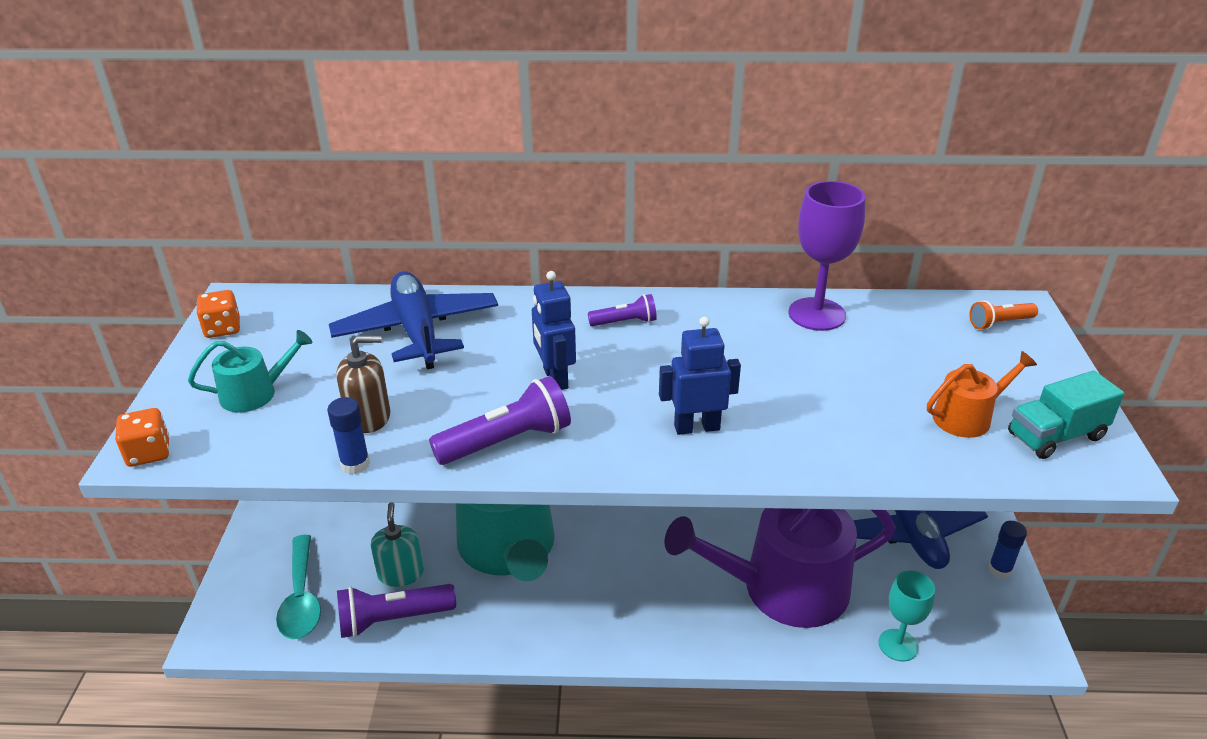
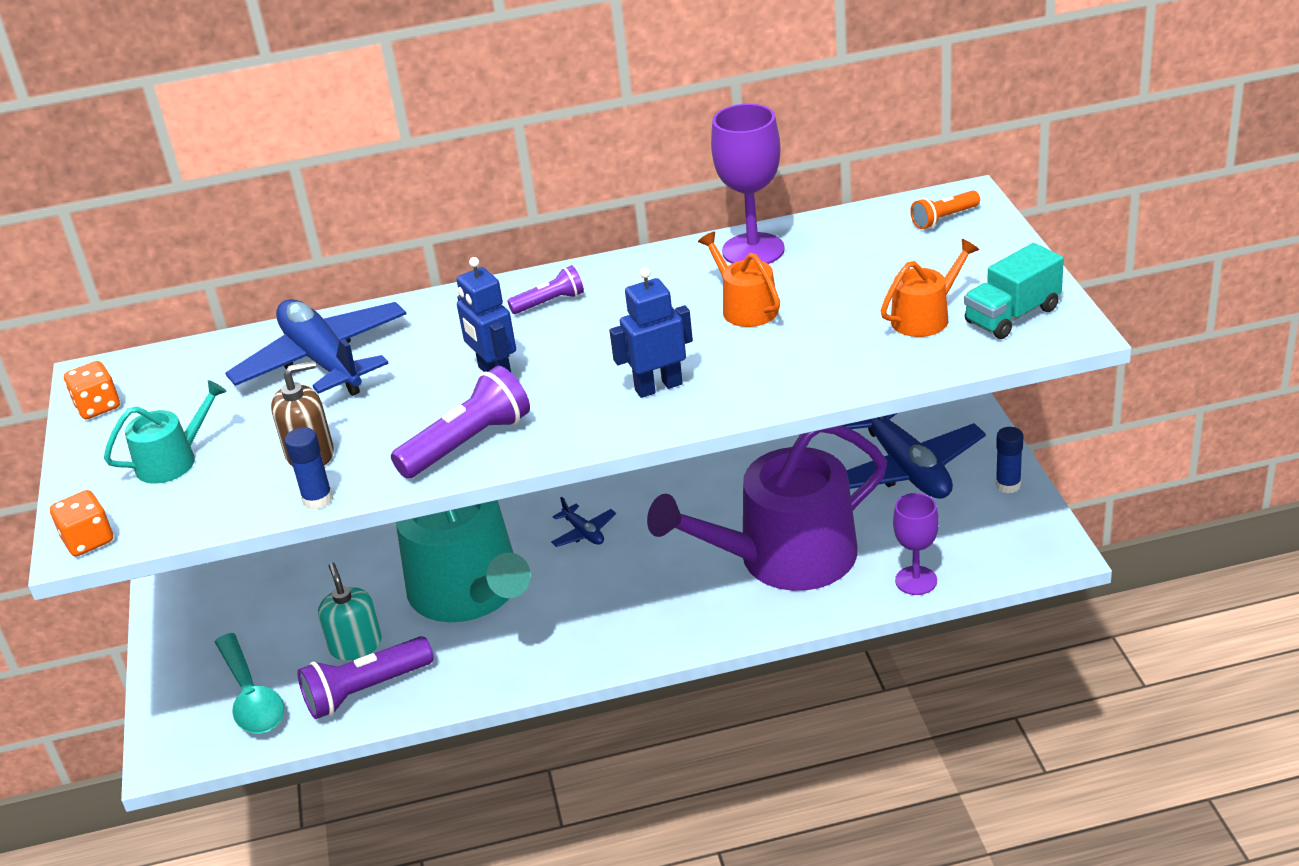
camera: 10 degrees left, 0 degrees up
turquoise goblet [879,571,935,661] -> purple goblet [893,493,939,595]
none -> blue plane [551,497,616,547]
none -> orange watering can [698,232,780,327]

